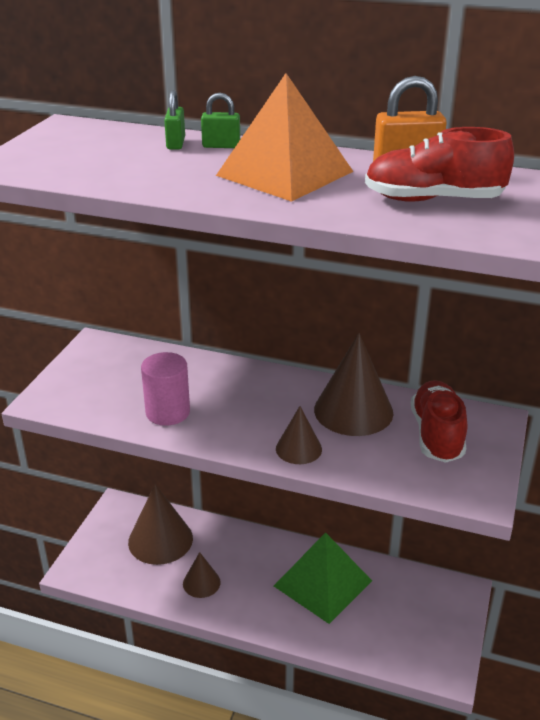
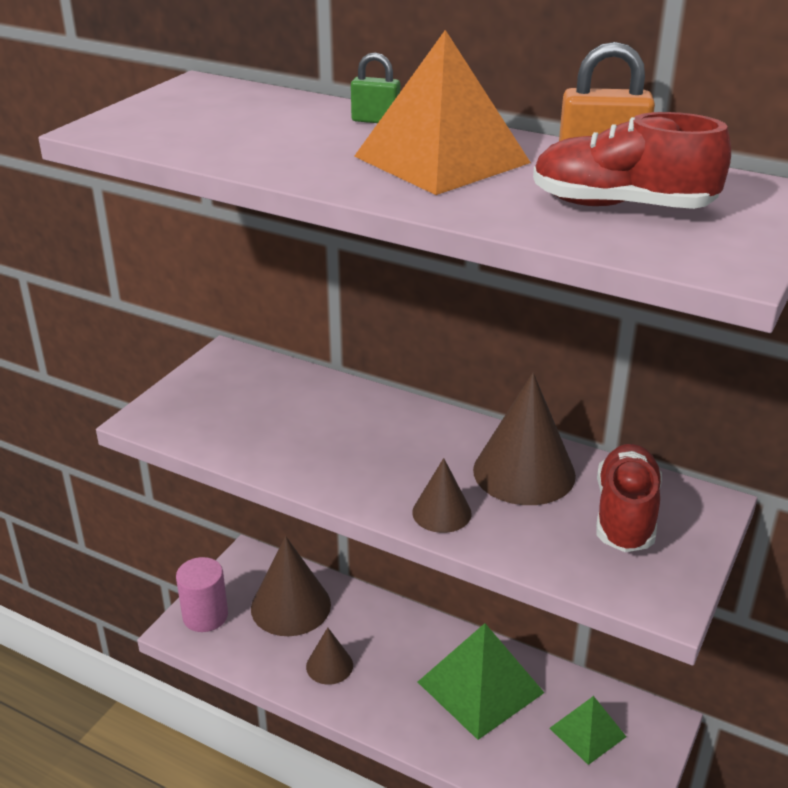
camera: 10 degrees right, 0 degrees up
pink cylinder [141,352,190,426] -> pink cylinder moved to [176,557,228,632]
green padlock [164,90,185,149] -> none
none -> green pyramid [549,696,626,765]

